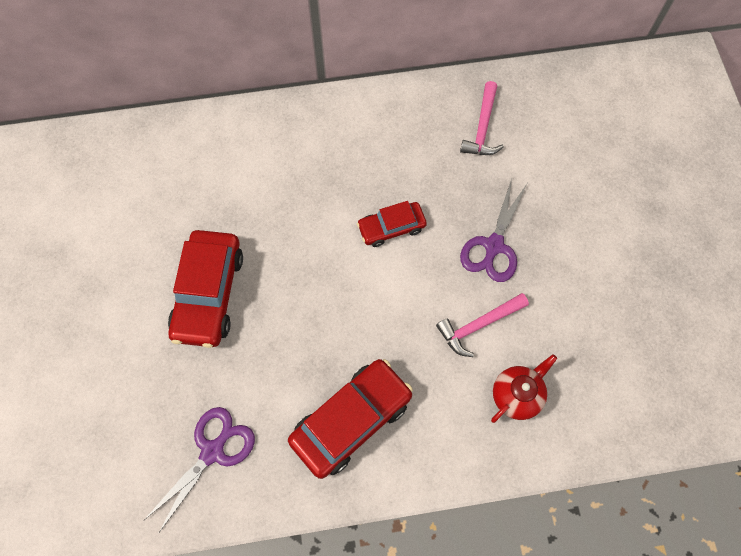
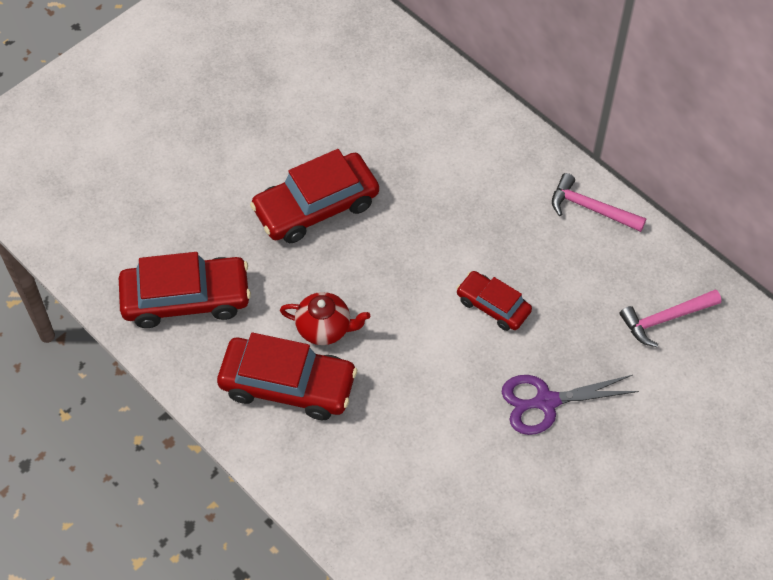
camera: 55 degrees right, 10 degrees down
purple scissors [143,407,255,532] -> red car [119,252,251,328]
pink hammer [436,293,529,357] -> pink hammer moved to [552,173,646,232]
red teapot [491,354,557,423] -> red teapot moved to [280,292,370,345]

